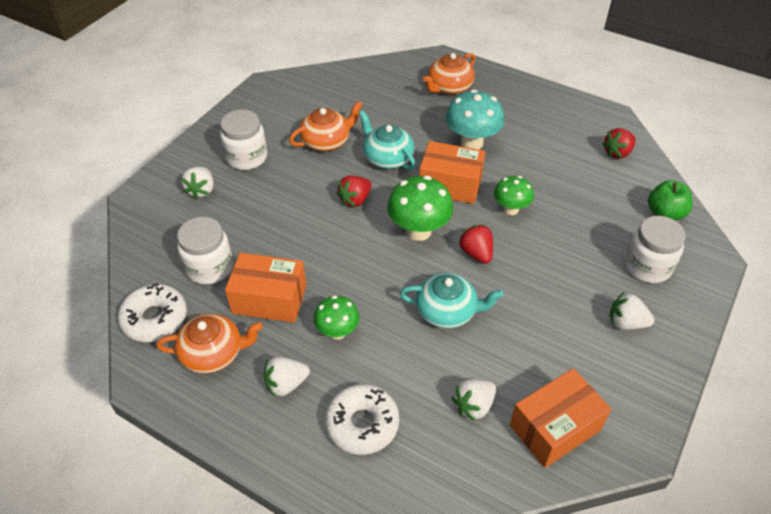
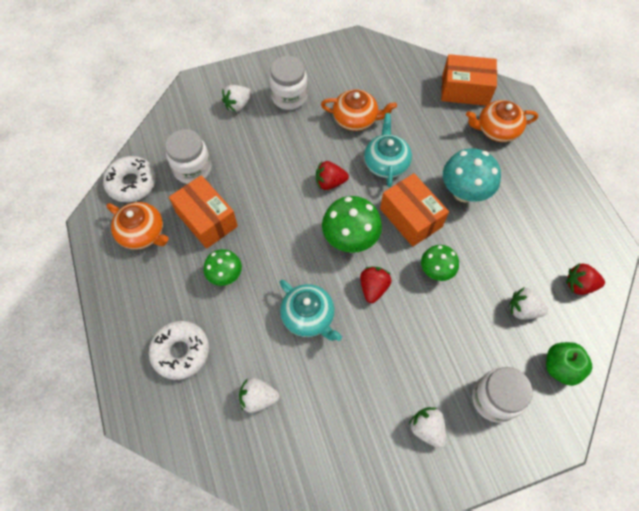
camera: 40 degrees right, 15 degrees up
white strawberry [264,356,310,397] -> white strawberry moved to [509,288,548,319]
orange box [510,368,611,468] -> orange box moved to [441,54,497,106]

